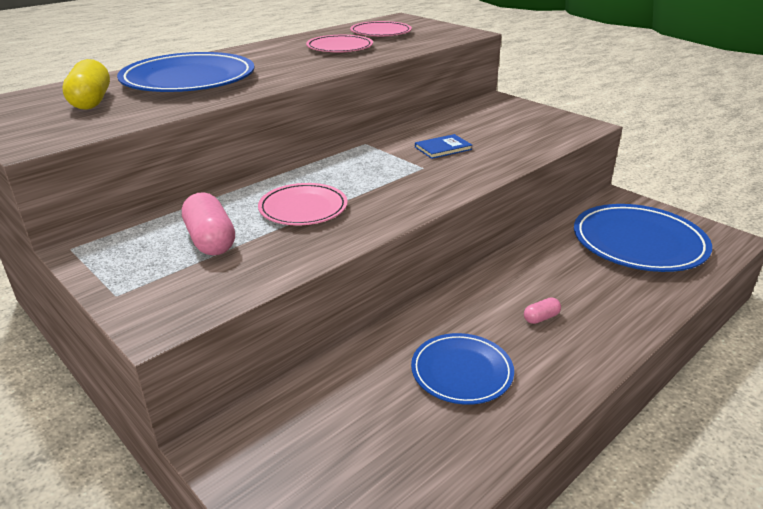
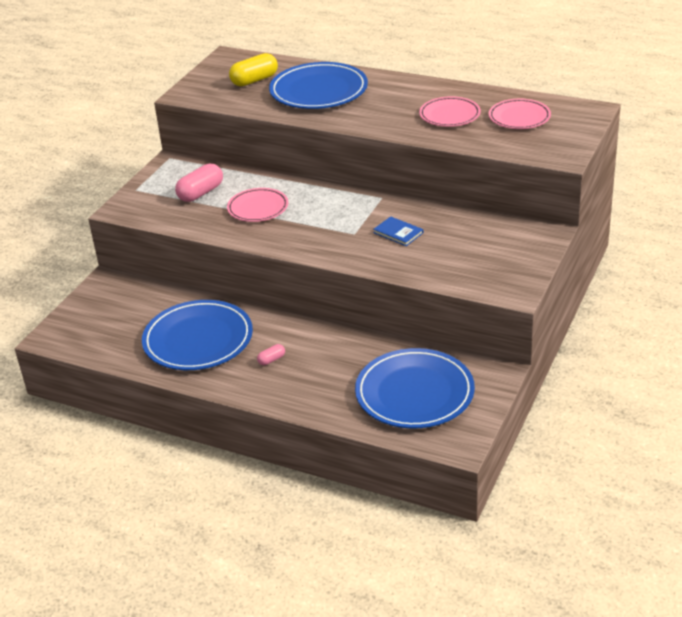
camera: 70 degrees right, 5 degrees up
blue plate [411,333,514,405] -> blue plate [142,300,253,370], size x1.69
pink capsule [524,297,561,324] -> pink capsule turned 75 degrees counterclockwise [257,344,285,365]

